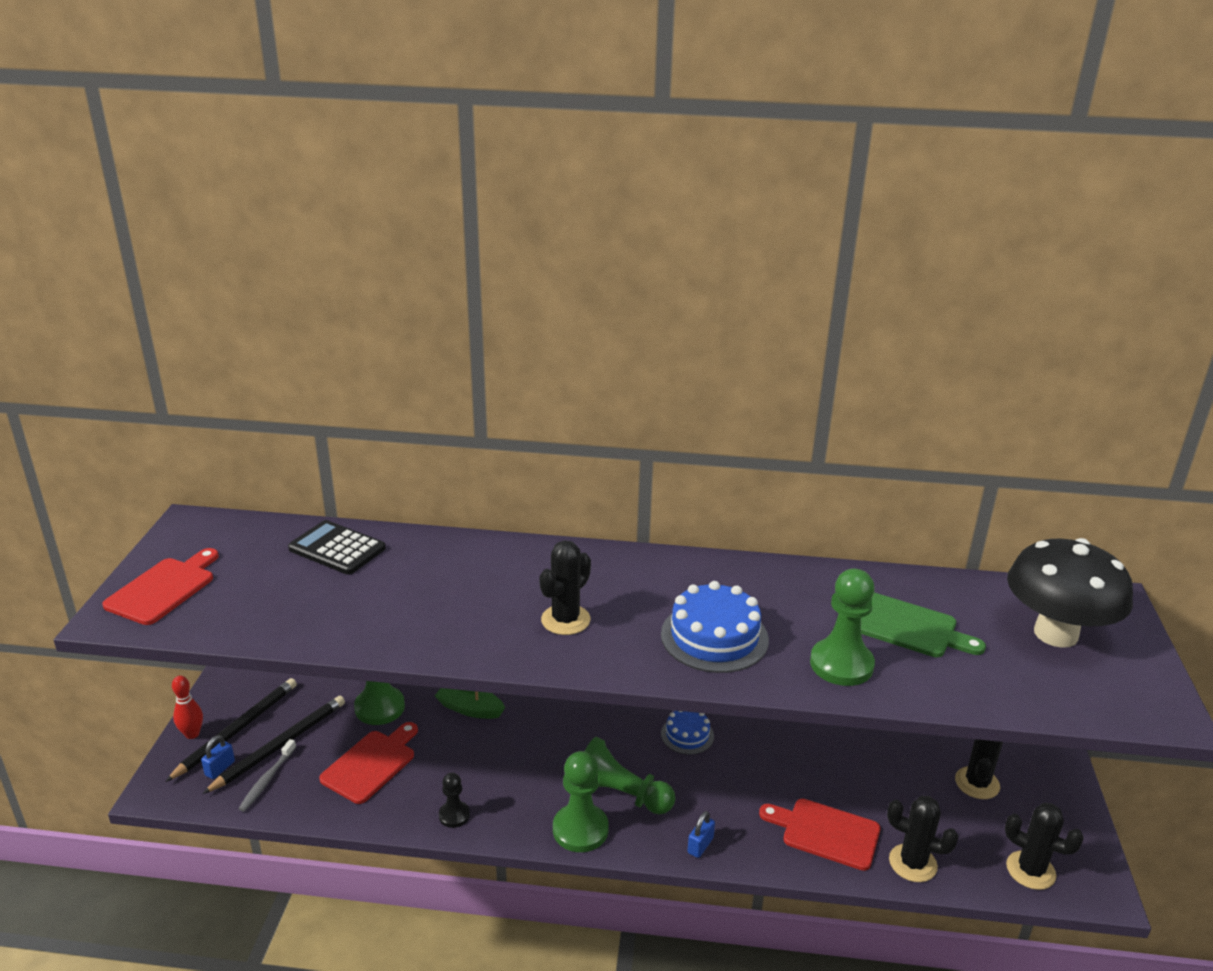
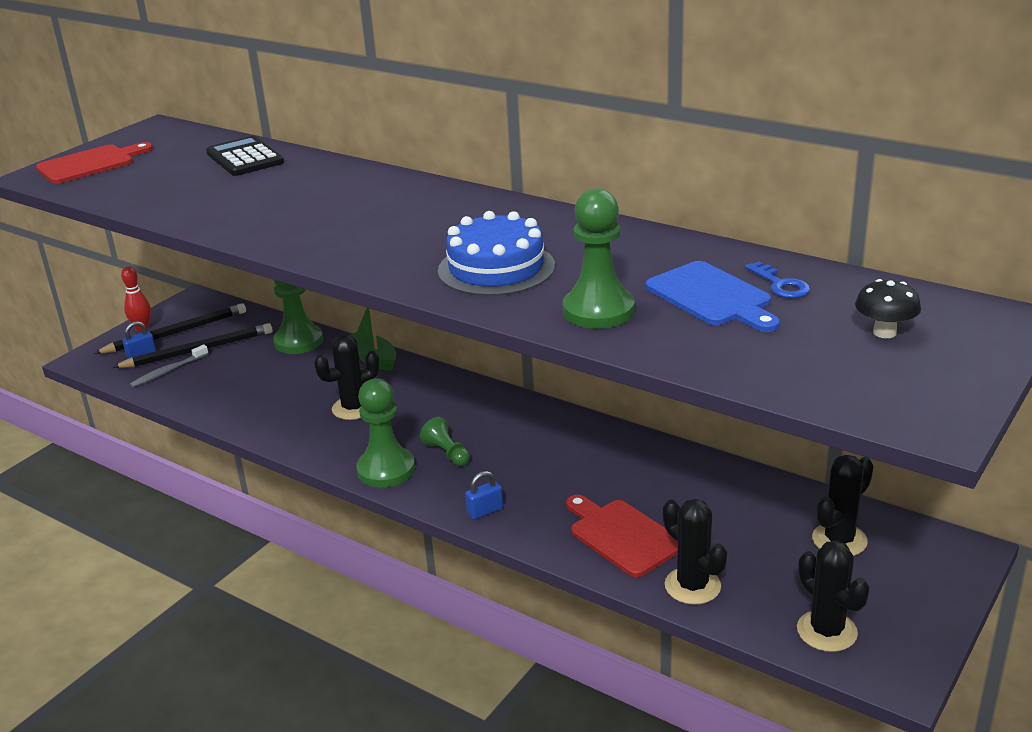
camera: 30 degrees right, 0 degrees up
red cutting board [319,722,418,804] -> none
black pawn [439,773,470,828] -> none
black cactus [539,540,591,635] -> black cactus moved to [314,334,380,420]
green pawn [584,737,675,815] -> green pawn [420,417,470,466], size x0.56
blue cake [661,711,714,755] -> none
green cutting board [861,593,986,657] -> blue cutting board [646,261,780,332]
black mushroom [1007,538,1133,648] -> black mushroom [855,279,921,338], size x0.43
none -> blue key [745,262,810,298]

